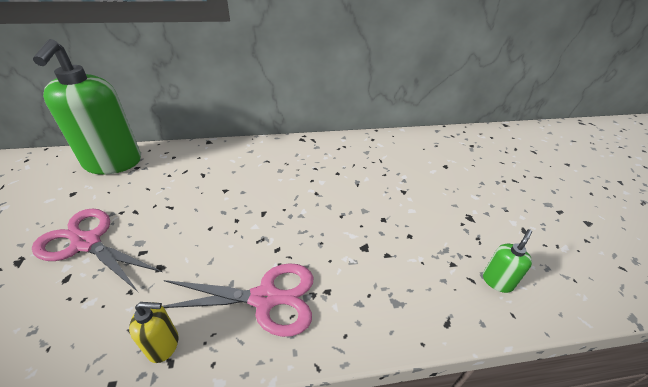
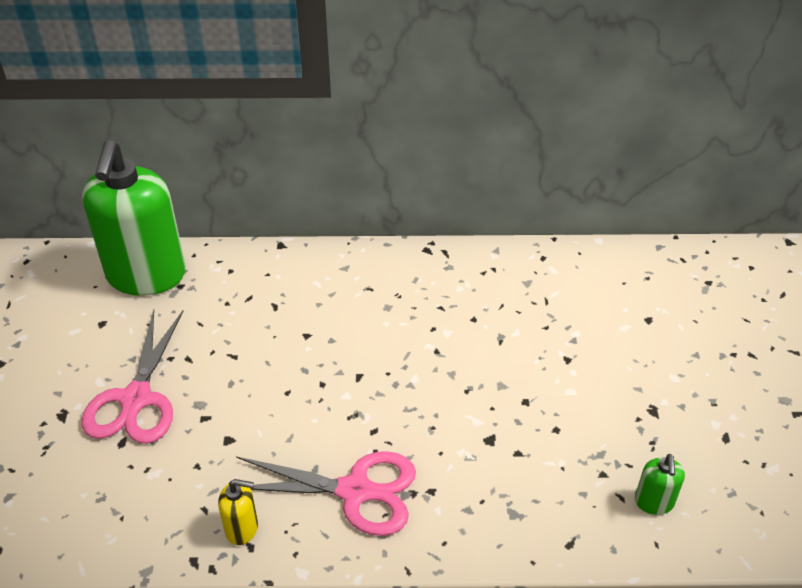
camera: 10 degrees right, 5 degrees up
pink scissors [32,208,162,292] -> pink scissors turned 120 degrees counterclockwise [82,310,183,444]
green soap dispenser [483,229,532,293] -> green soap dispenser turned 135 degrees clockwise [635,454,685,515]

